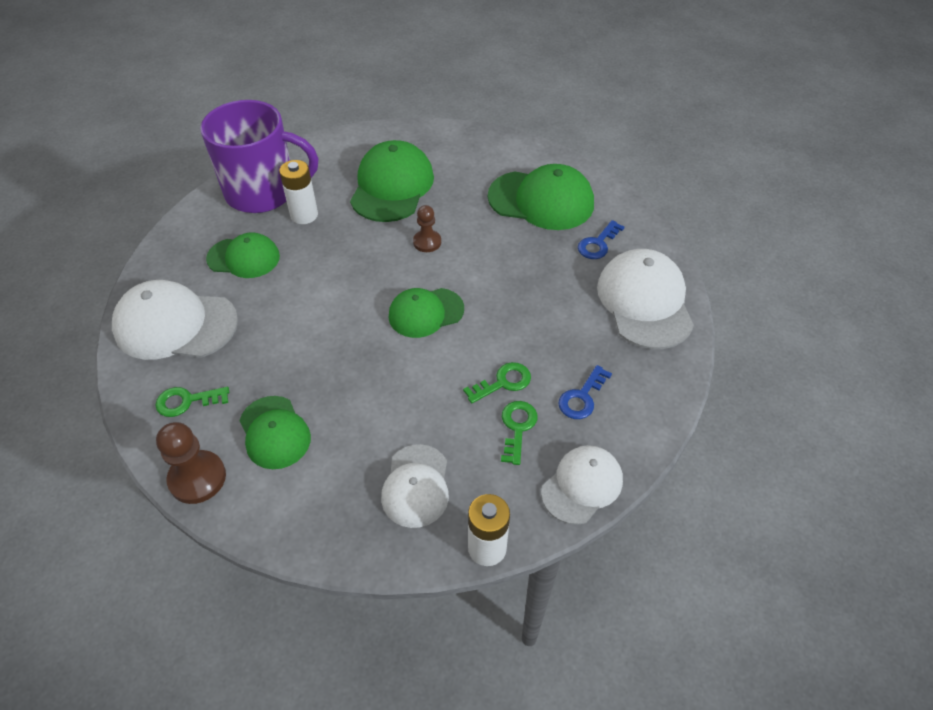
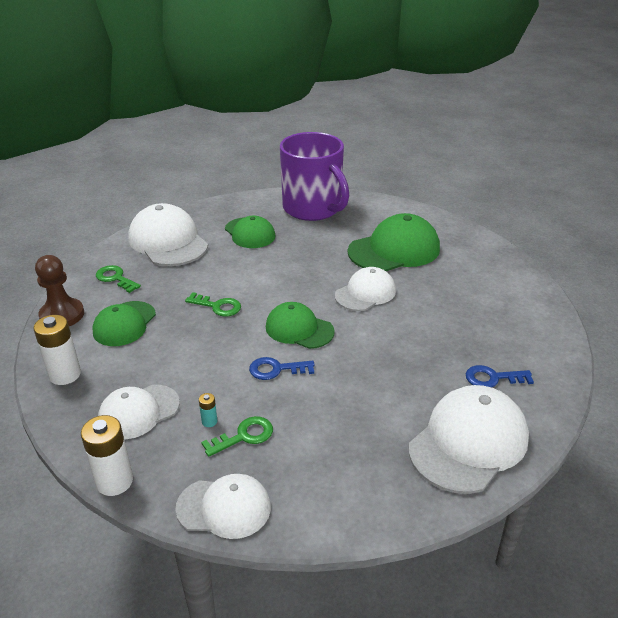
camera: 50 degrees right, 15 degrees down
white battery [279,160,318,224] -> white battery moved to [34,315,81,385]
brown pawn [413,205,441,252] -> white cap [335,267,396,311]
green key [463,362,531,403] -> green key moved to [185,292,241,317]
green cap [488,164,594,230] -> none
blue key [558,365,612,419] -> blue key moved to [249,357,315,380]
none -> turquoise battery [199,393,217,427]

